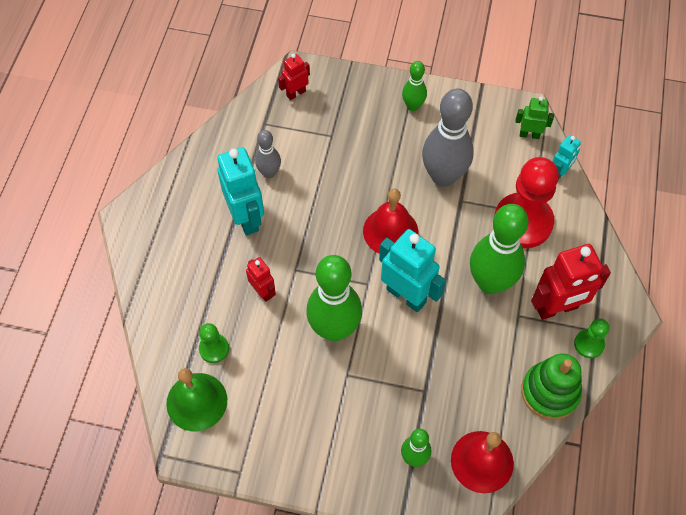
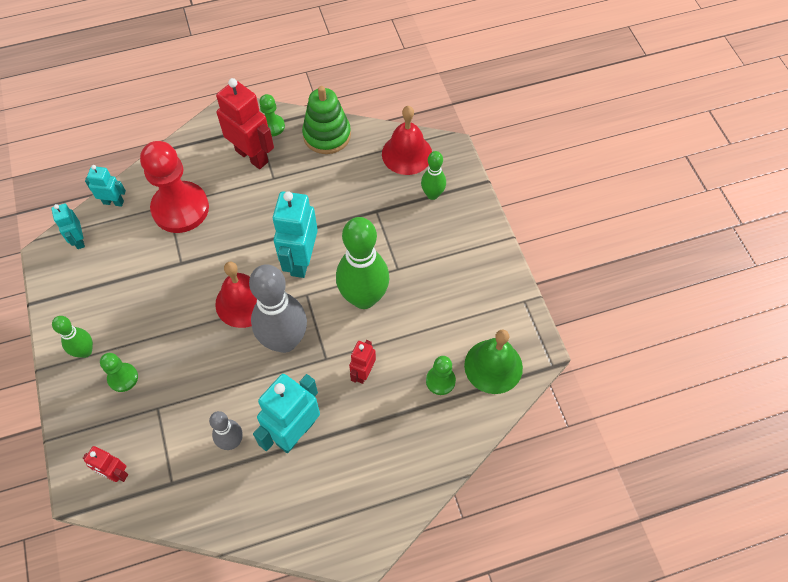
camera: 120 degrees left, 0 degrees up
grey bowling pin [422,88,474,187] -> grey bowling pin moved to [249,264,307,353]
green bowling pin [470,204,528,294] -> none
green robot [515,97,554,139] -> turquoise robot [51,204,85,249]
none -> green pawn [100,353,138,392]

